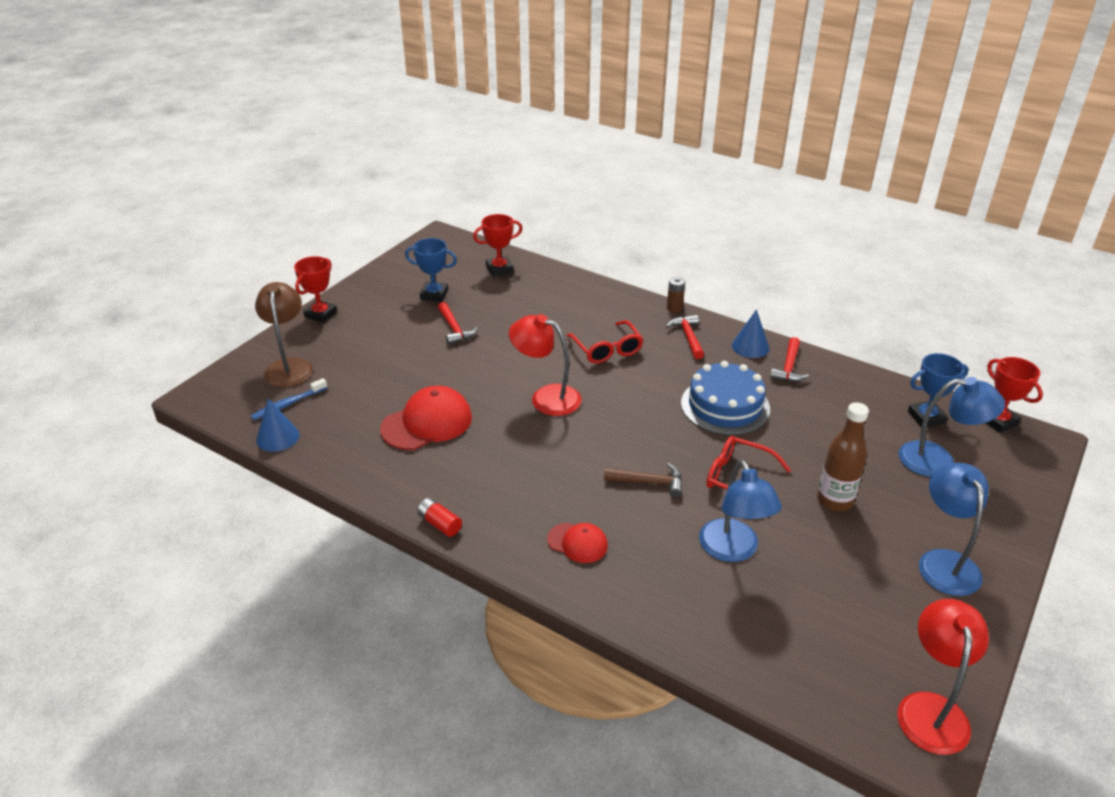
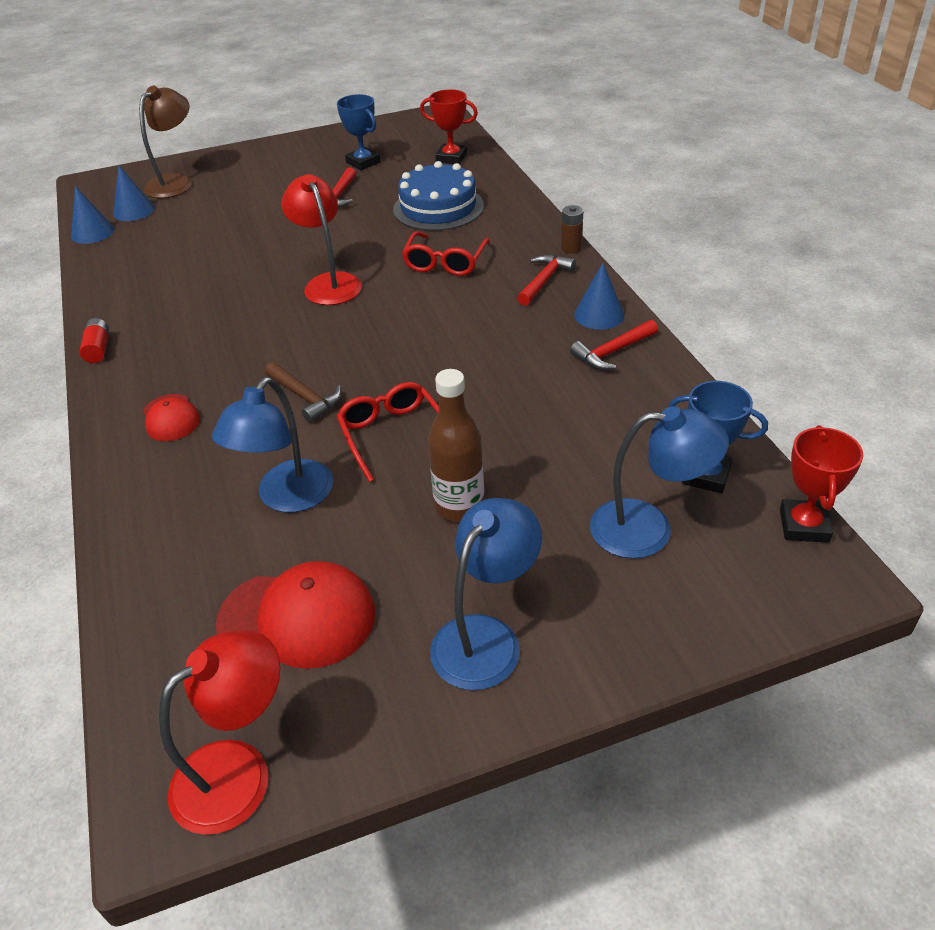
camera: 40 degrees right, 5 degrees up
blue toothbrush [251,378,327,420] -> blue cone [113,165,155,221]
red trophy [294,256,337,323] -> none
red cap [380,386,472,450] -> red cap moved to [216,561,375,669]
blue cake [681,361,770,435] -> blue cake moved to [393,161,484,231]
blue lamp [899,377,1005,477] -> blue lamp turned 45 degrees counterclockwise [590,406,729,559]

